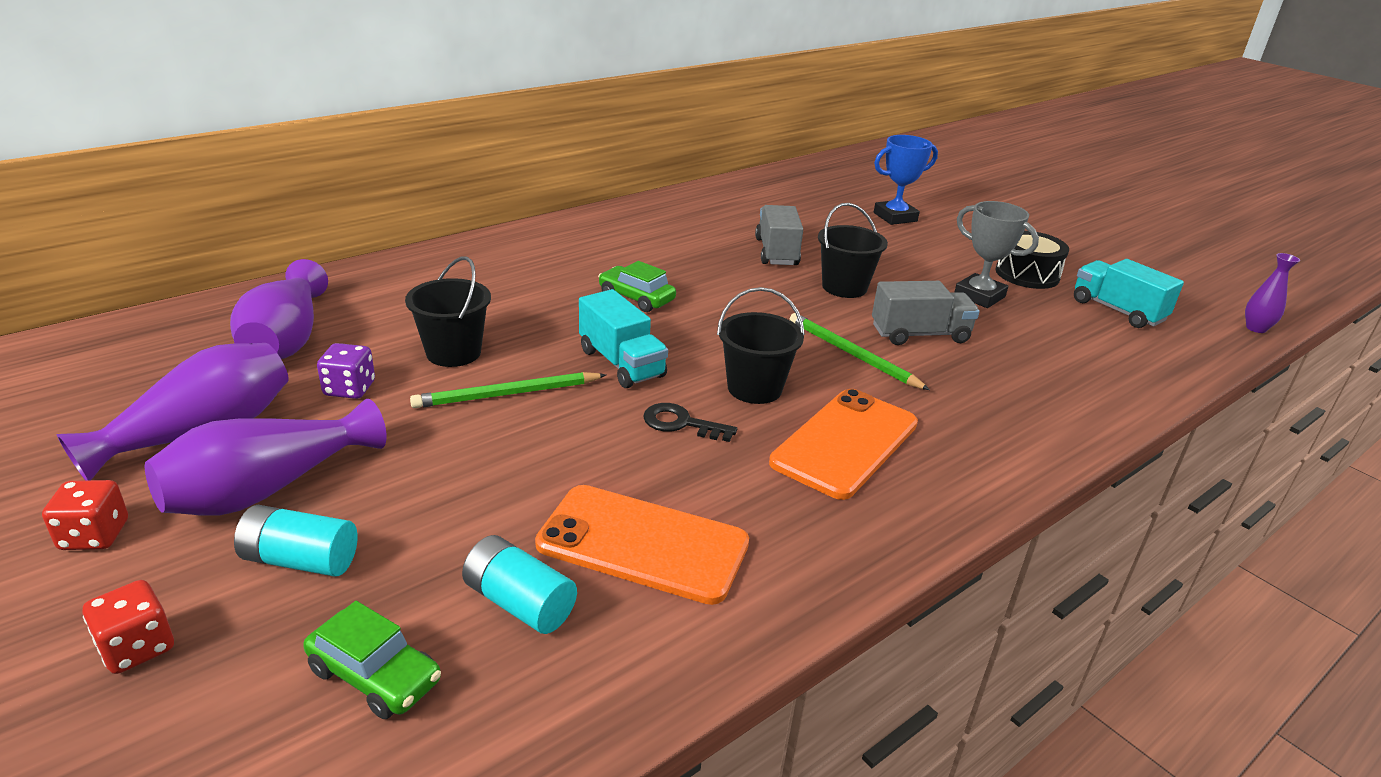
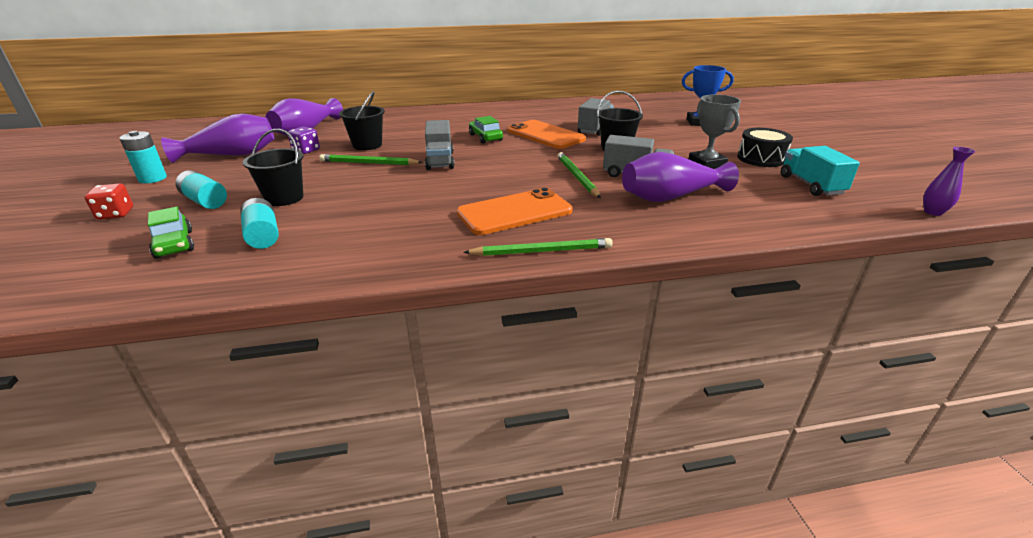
camera: 30 degrees right, 0 degrees up
red dice [42,480,128,550] -> turquoise battery [119,131,167,183]
purple vase [145,399,387,516] -> purple vase moved to [622,152,739,202]
orange phone [535,485,749,605] -> orange phone moved to [507,120,586,149]
turquoise truck [579,289,668,388] -> grey truck [425,120,454,170]
black key [643,403,737,442] -> none
black bucket [717,287,805,404] -> black bucket moved to [243,129,304,206]
none -> green pencil [463,238,613,256]

